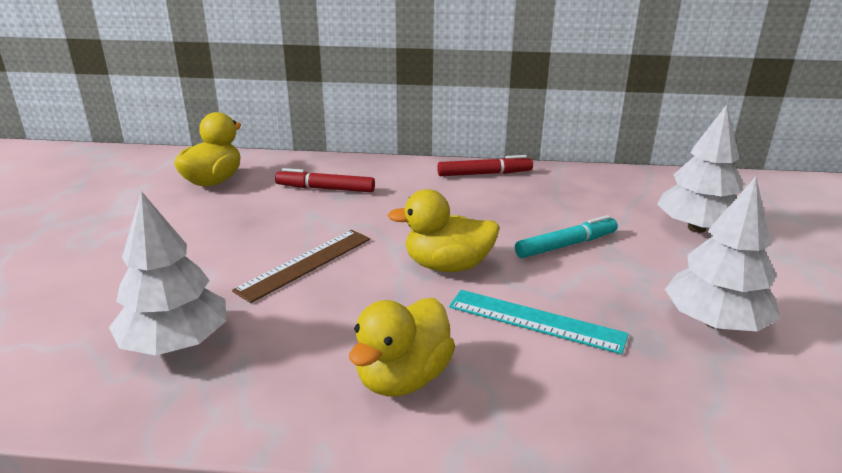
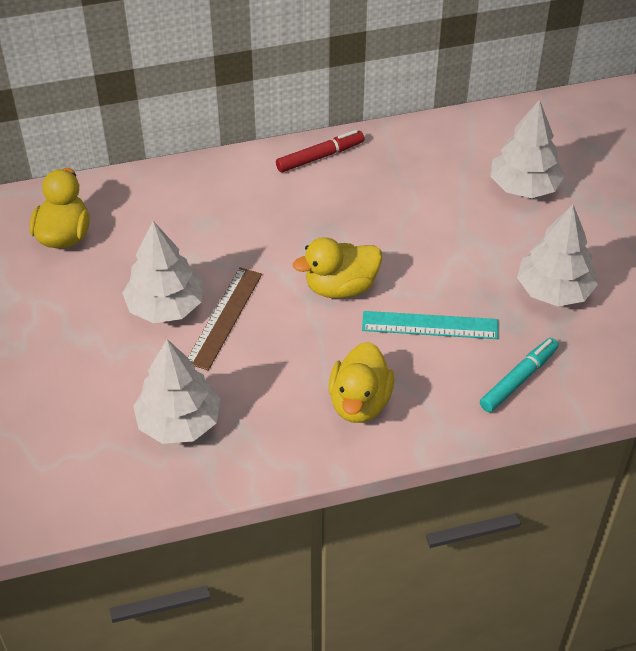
camera: 20 degrees left, 20 degrees up
red marker [275,168,375,192] -> none
turquoise marker [515,215,618,258] -> turquoise marker moved to [480,338,559,412]
none -> white tree [122,221,203,323]

